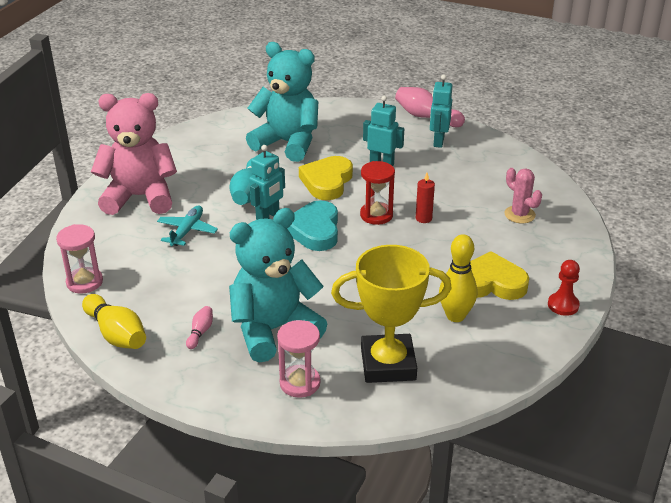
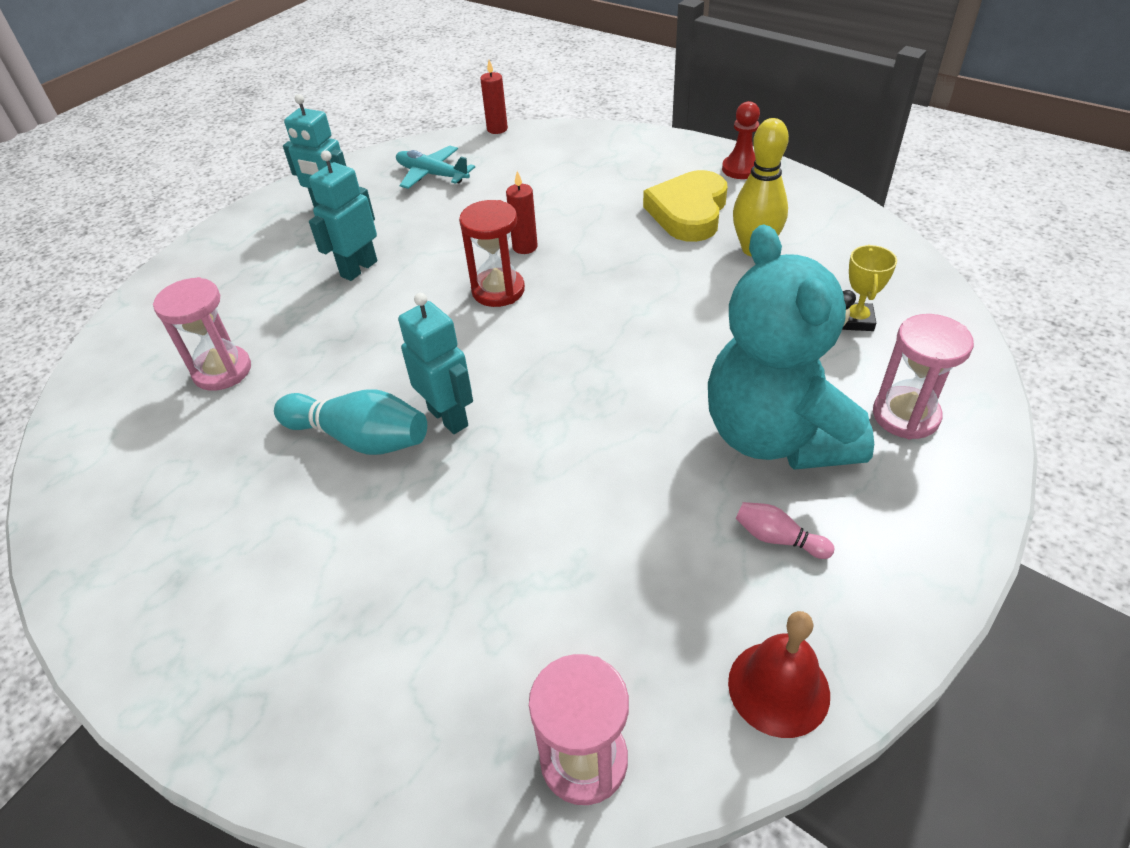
camera: 75 degrees left, 10 degrees up
yellow bowling pin [82,294,146,349] -> red bell [728,611,830,738]
pink teddy bear [91,93,177,215] -> none
turquoise plane [157,206,218,246] -> turquoise plane moved to [396,146,475,189]
turquoise teddy bear [246,42,318,162] -> pink hourglass [153,277,251,391]
turquoise heart [287,200,338,251] -> none
yellow heart [299,156,353,200] -> none
yellow trophy [331,245,452,383] -> yellow trophy [842,245,897,331], size x0.42
pink bowling pin [395,87,465,127] -> none
pink cactus [504,168,542,223] -> none
none -> red candle [480,60,508,134]

